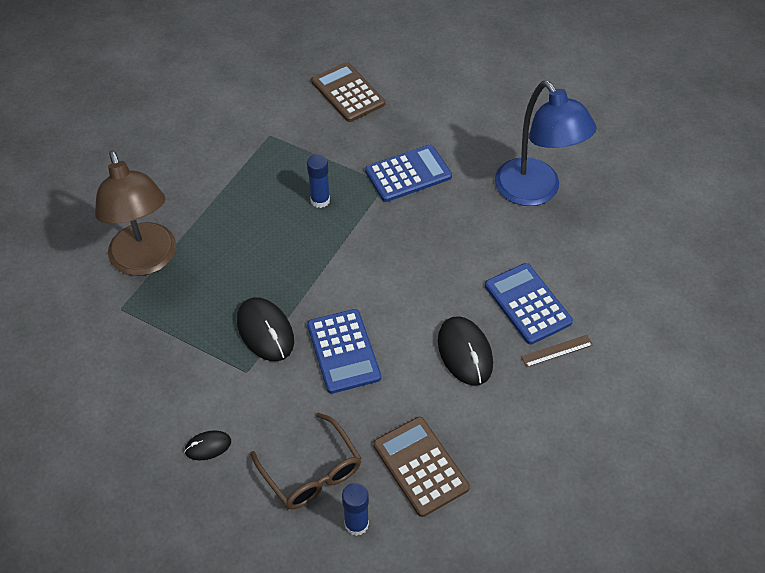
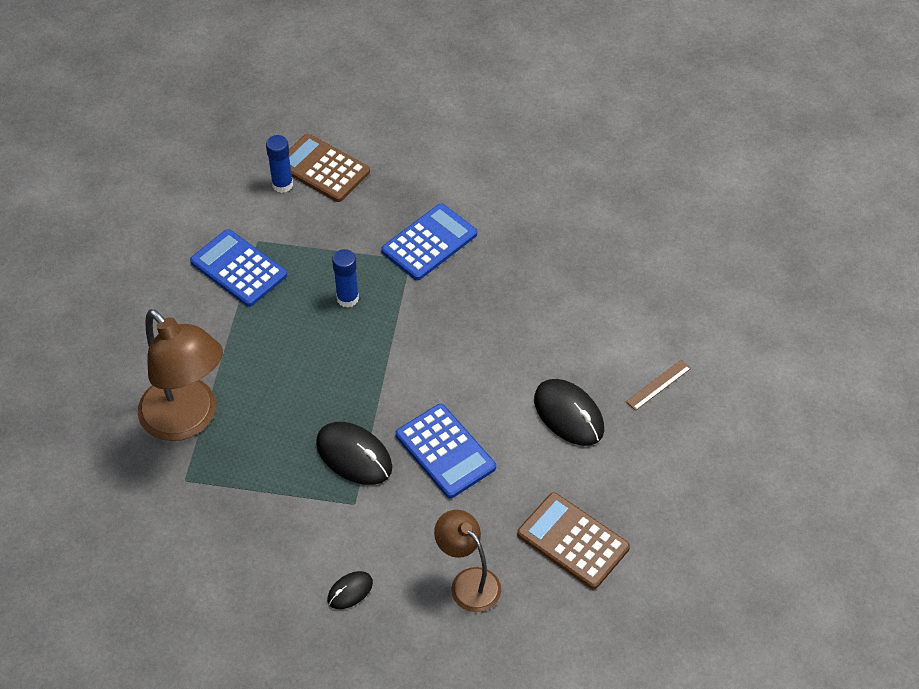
camera: 20 degrees left, 0 degrees up
brown glasses [250,412,361,509] -> brown lamp [434,510,501,612]
blue glue stick [342,483,369,536] -> blue glue stick moved to [266,135,293,193]
blue calculator [485,263,573,345] -> blue calculator moved to [190,229,287,307]
blue lamp [495,81,597,206] -> none

